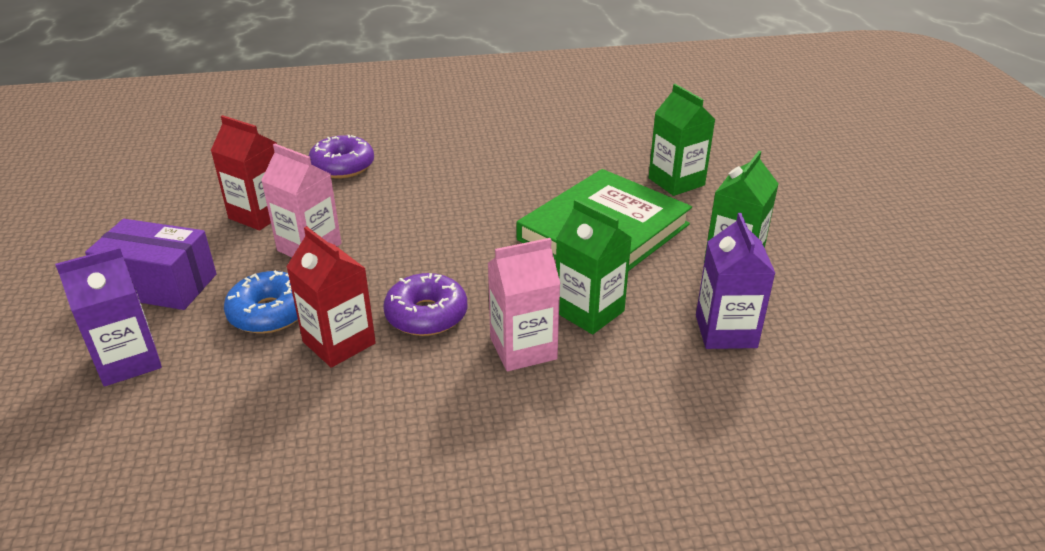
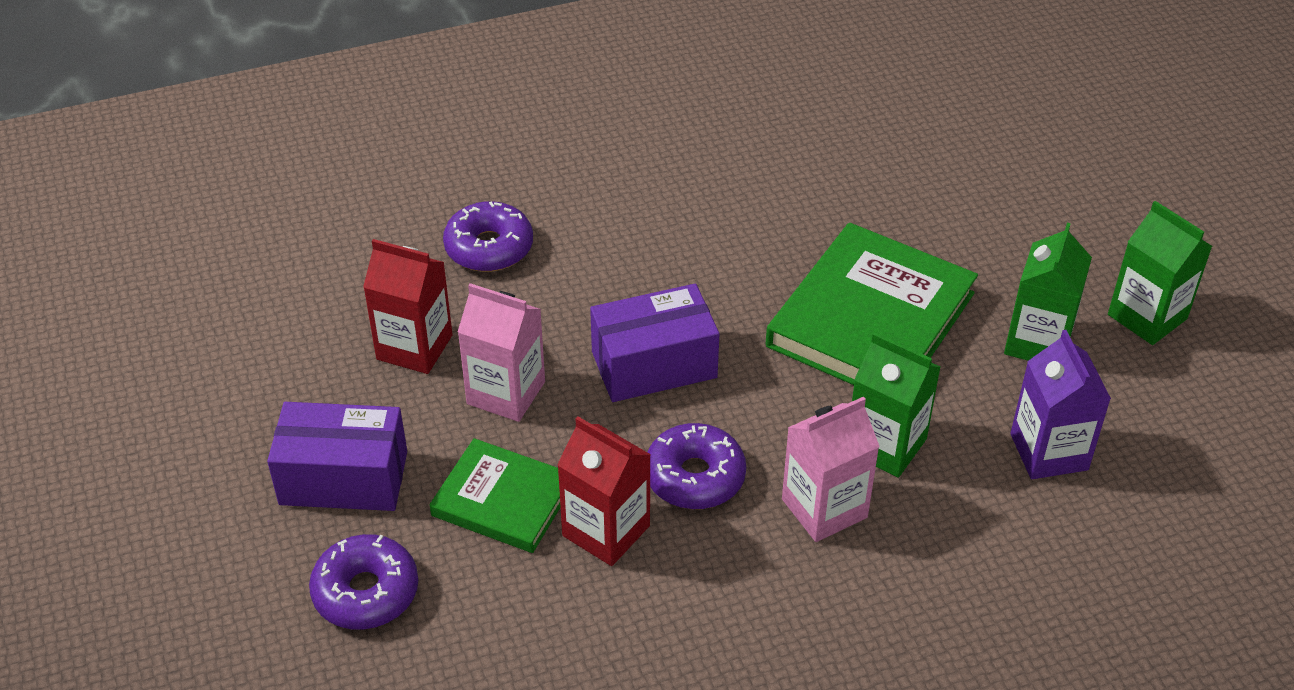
camera: 10 degrees left, 10 degrees up
purple carton [55,247,162,386] -> purple donut [309,534,418,630]
blue donut [224,270,298,333] -> green book [430,438,561,553]
green carton [648,84,715,196] -> green carton moved to [1108,201,1212,345]
none -> purple box [590,284,719,402]

